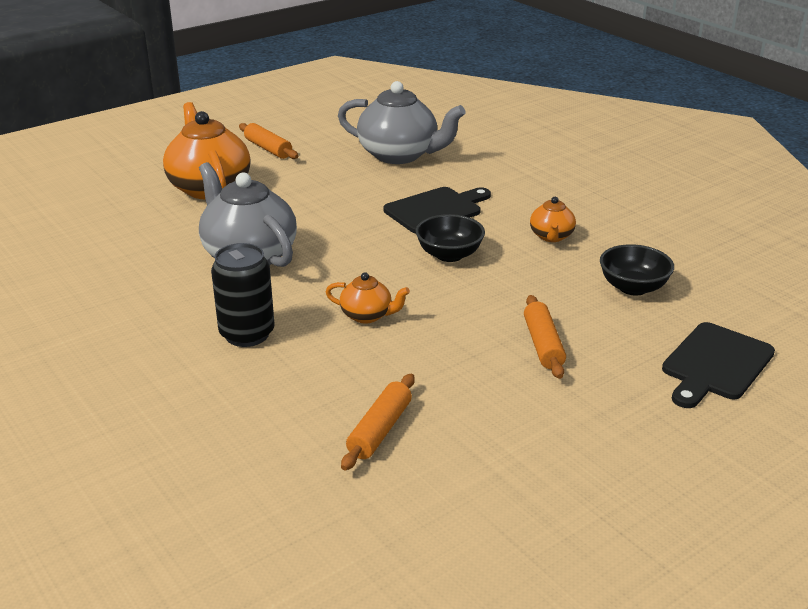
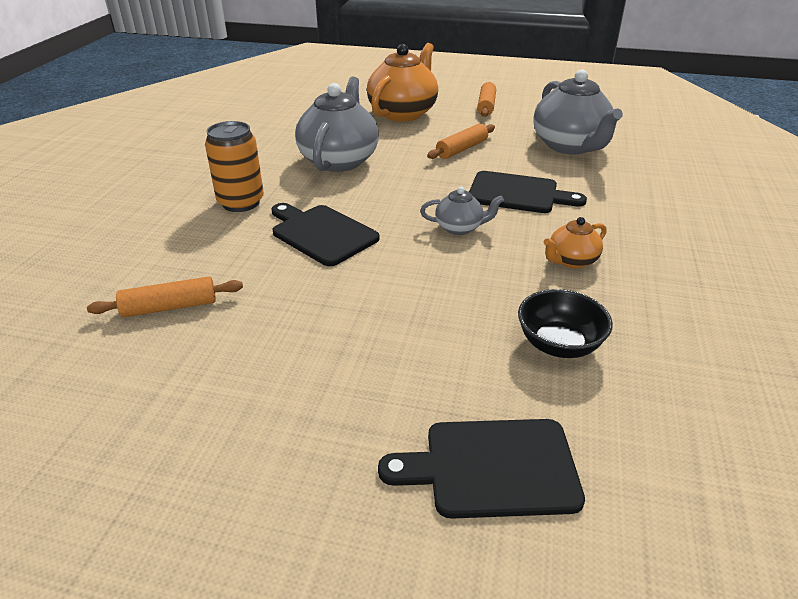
camera: 50 degrees right, 5 degrees up
black can [211,243,274,347] -> orange can [205,121,264,212]
orange teapot [326,272,410,323] -> black cutting board [271,203,380,266]
black bowl [415,214,485,262] -> grey teapot [420,187,504,235]
orange rolling pin [524,295,566,379] -> orange rolling pin moved to [427,124,495,159]

